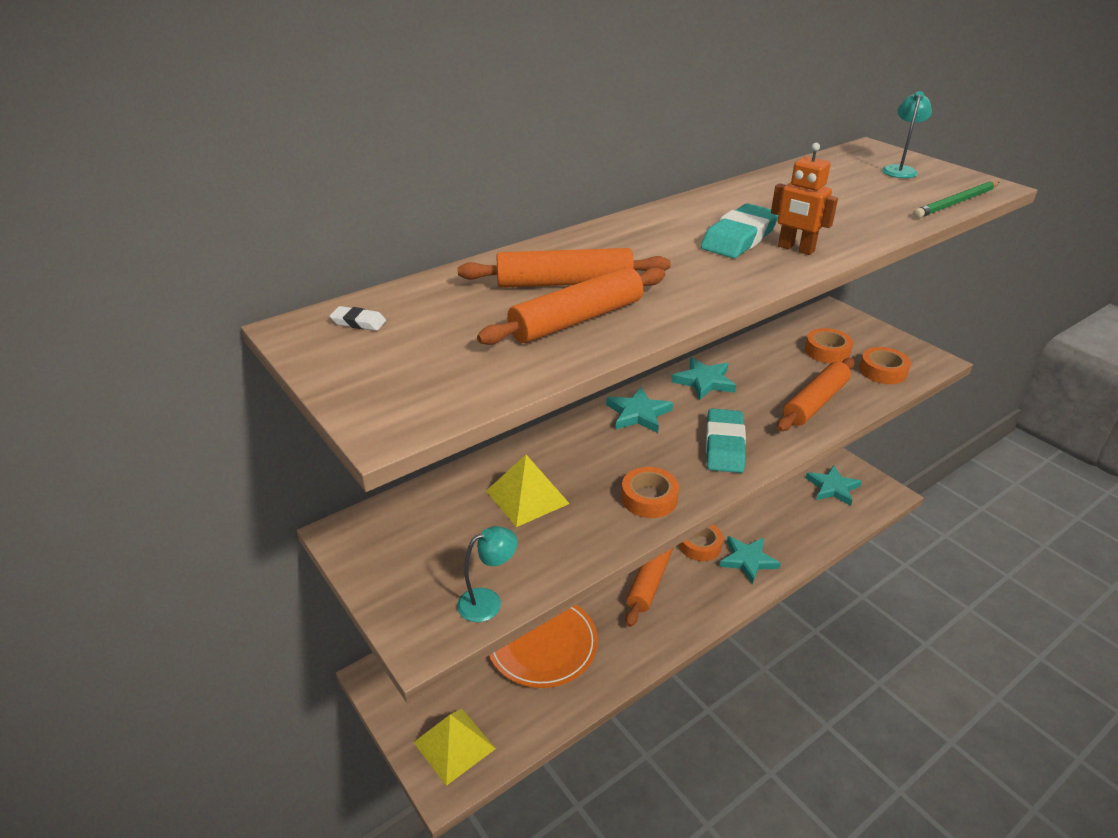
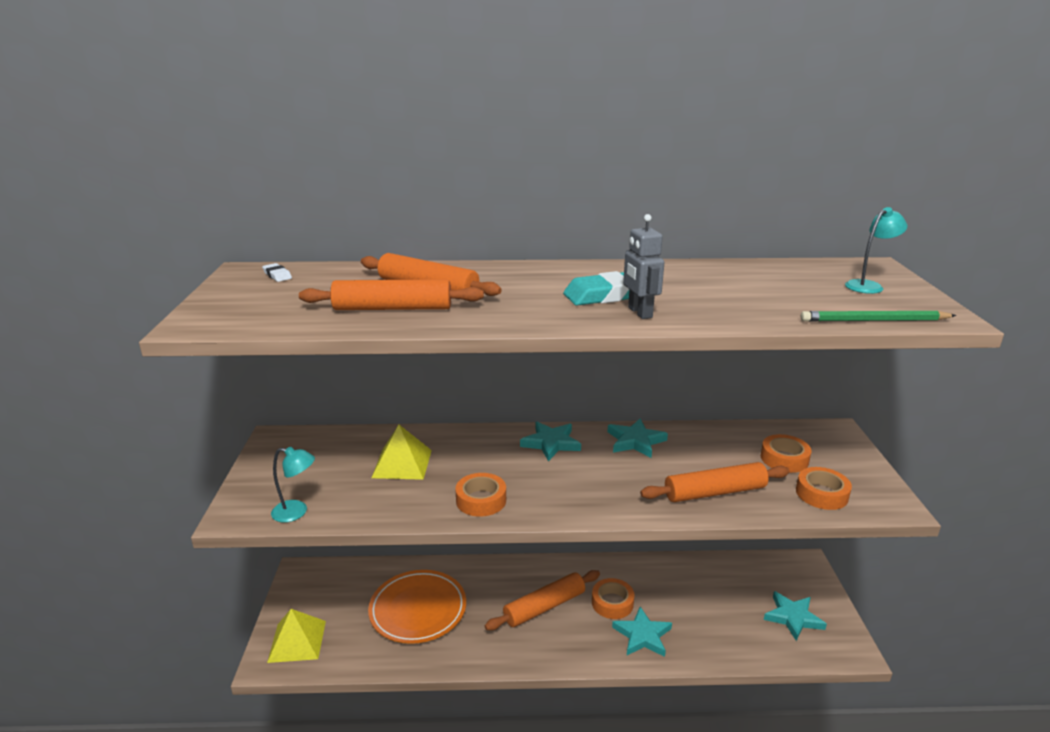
camera: 35 degrees right, 10 degrees down
turquoise eraser [706,408,746,473] -> none
orange robot [771,143,838,255] -> grey robot [623,214,665,319]

